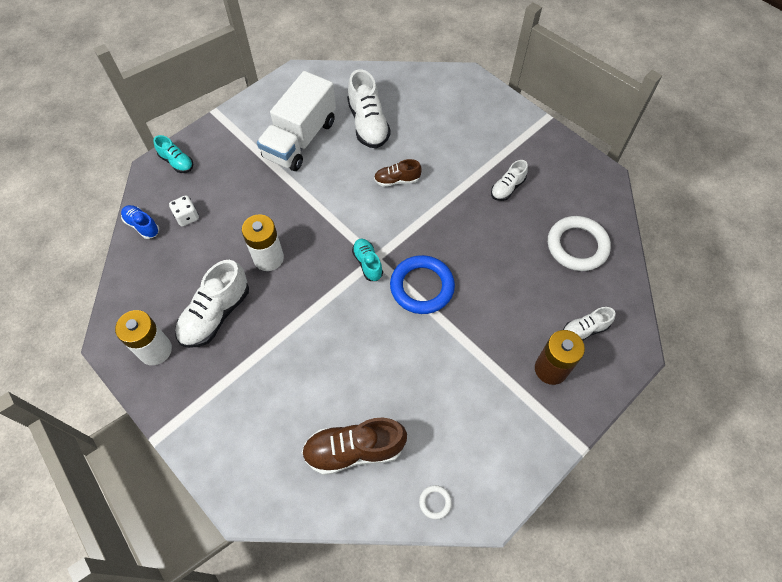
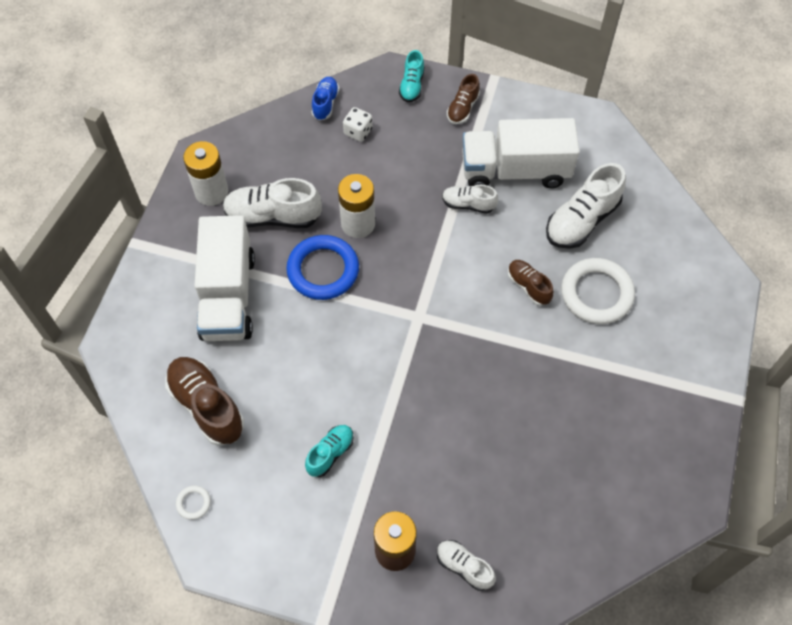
camera: 60 degrees right, 0 degrees up
turquoise shoe [352,239,383,281] -> turquoise shoe moved to [305,425,354,477]
blue ring [390,255,455,314] -> blue ring moved to [286,235,359,300]
white shoe [491,160,528,201] -> white shoe moved to [442,185,498,214]
white ring [548,216,611,271] -> white ring moved to [561,258,635,324]
none -> white truck [195,215,255,341]
none -> brown shoe [447,74,480,124]

